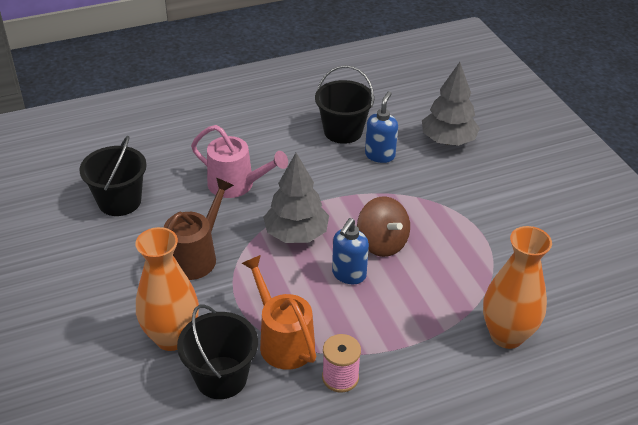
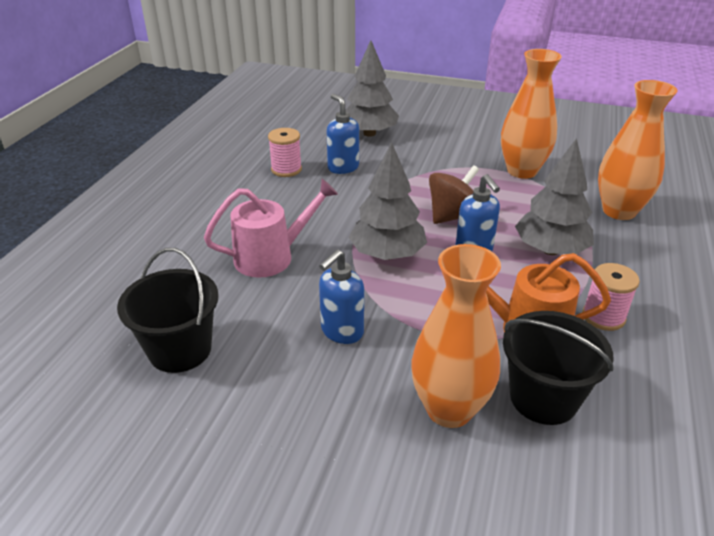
camera: 50 degrees left, 5 degrees down
brown watering can [164,178,234,280] -> blue soap dispenser [319,249,364,344]
black bucket [315,65,374,144] -> pink spool [268,128,302,177]
brown spinning top [357,197,410,257] -> brown spinning top turned 45 degrees counterclockwise [429,165,479,224]
none -> orange vase [501,49,562,179]
none -> grey tree [515,138,594,255]

